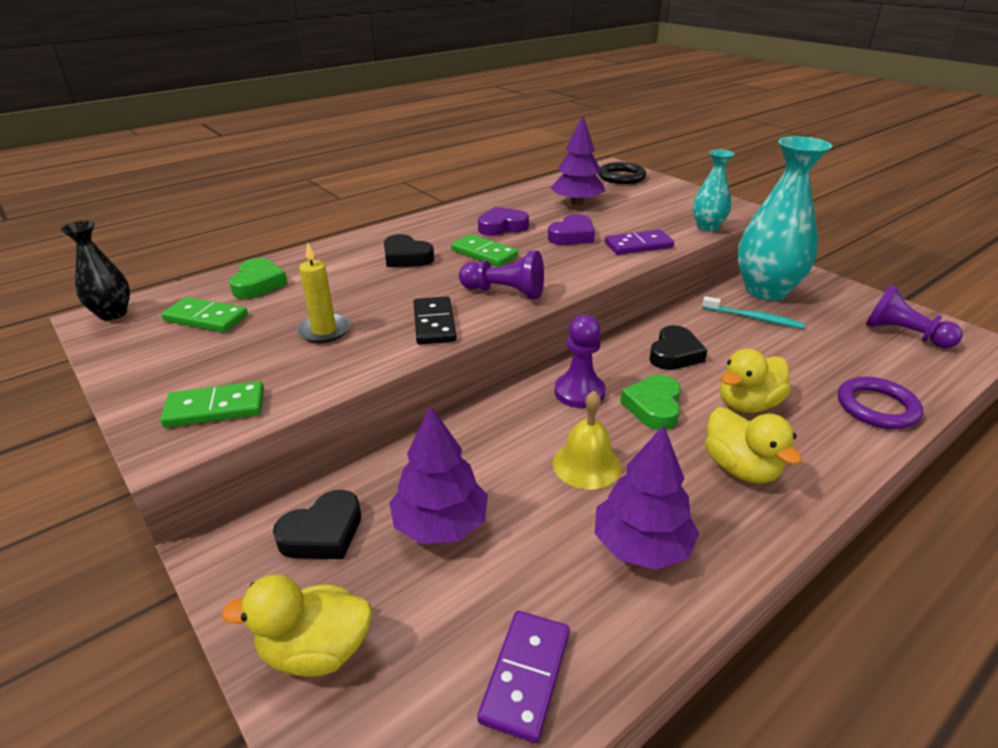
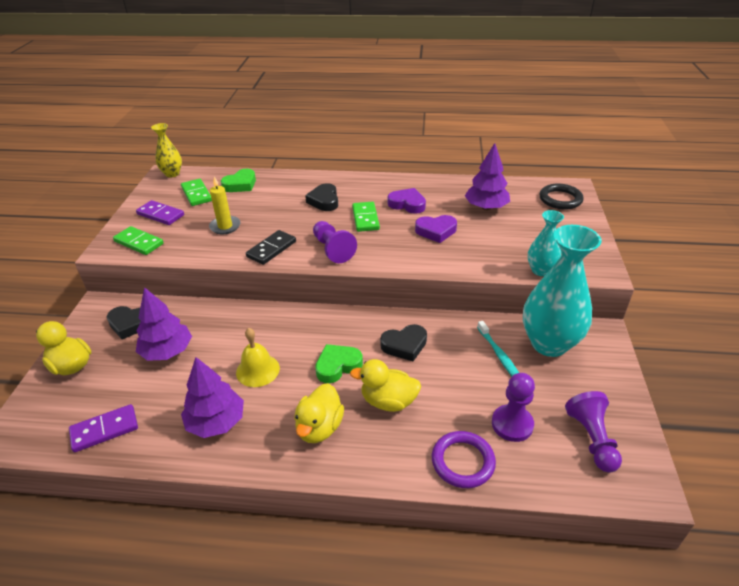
camera: 45 degrees right, 5 degrees up
black vase [60,220,130,321] -> yellow vase [151,123,182,177]
purple pawn [555,314,606,408] -> purple pawn moved to [492,373,535,442]
purple domino [605,230,674,255] -> purple domino moved to [136,200,184,225]

